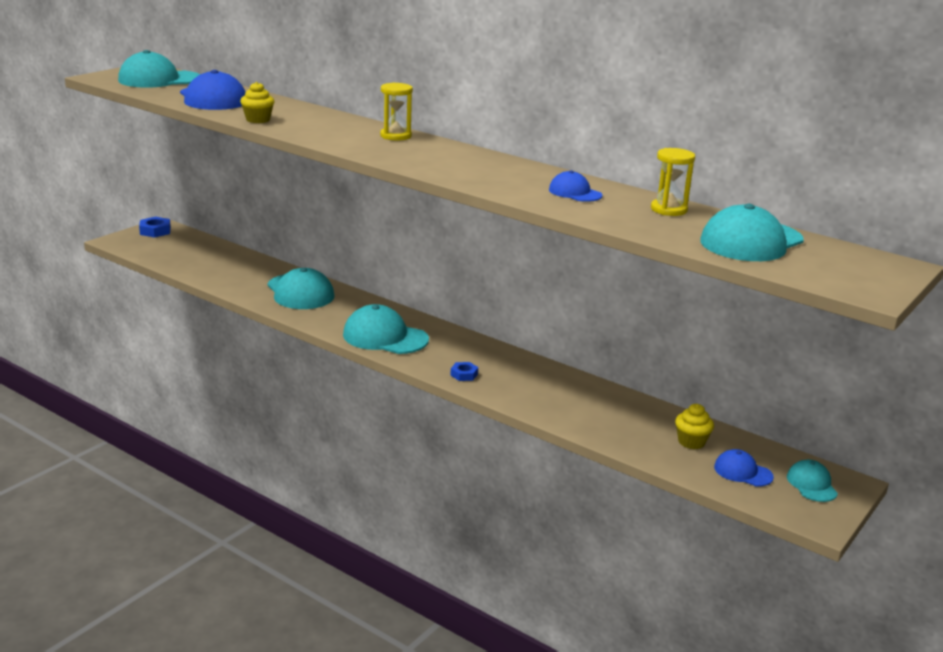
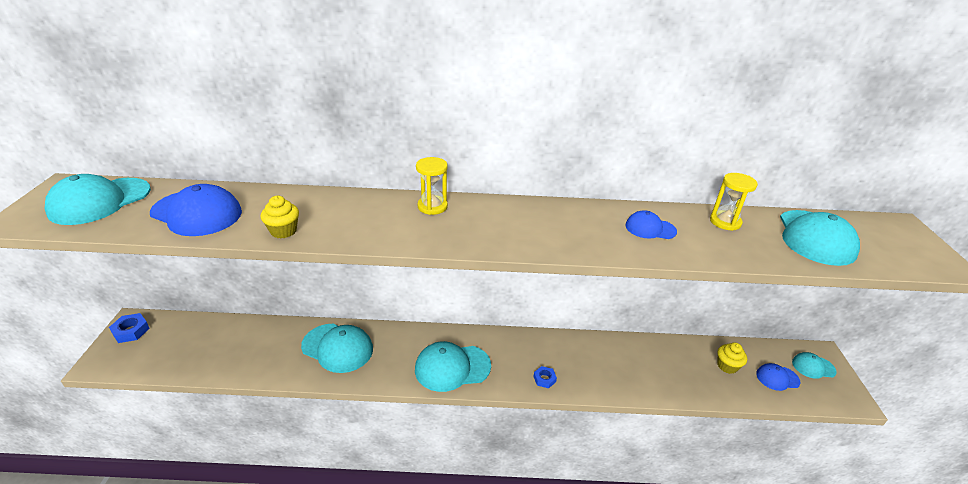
camera: 35 degrees left, 10 degrees up
turquoise cap [787,460,838,502] -> turquoise cap turned 45 degrees counterclockwise [792,352,837,379]

